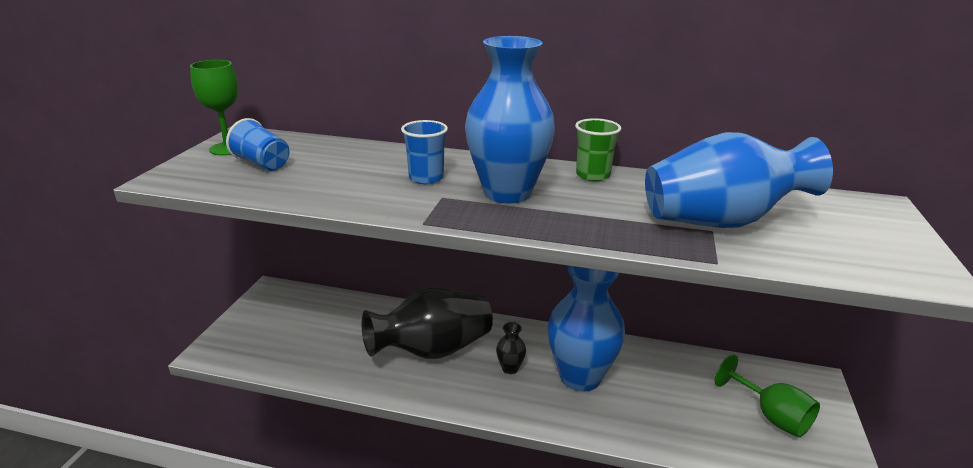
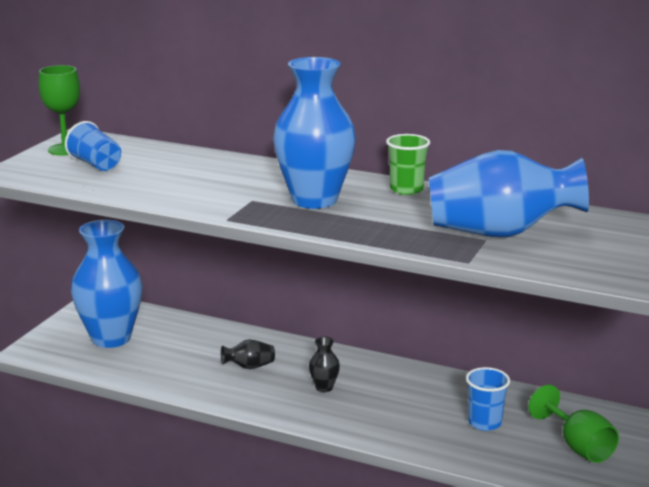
camera: 10 degrees right, 5 degrees down
black vase [362,287,493,359] -> black vase [221,340,275,369], size x0.41
blue cup [401,120,448,184] -> blue cup moved to [466,367,510,431]
blue vase [548,266,625,392] -> blue vase moved to [71,220,143,348]

